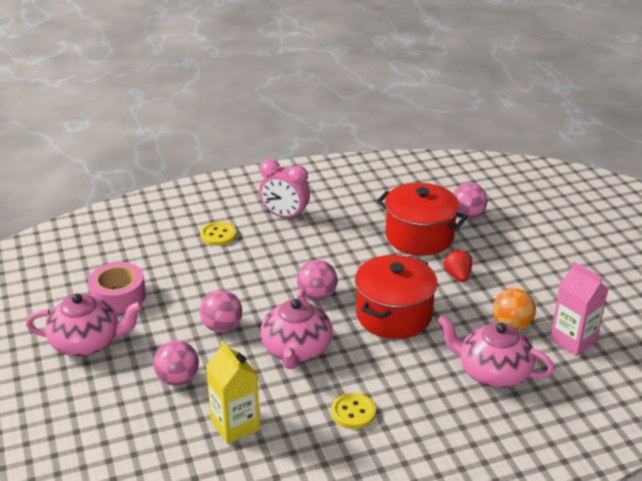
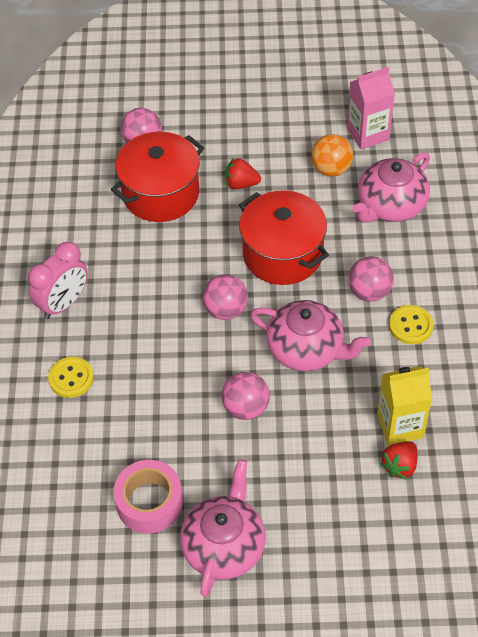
camera: 70 degrees left, 20 degrees up
pink ball [153,340,199,386] -> pink ball moved to [348,256,394,301]
none -> red strawberry [380,442,418,480]

